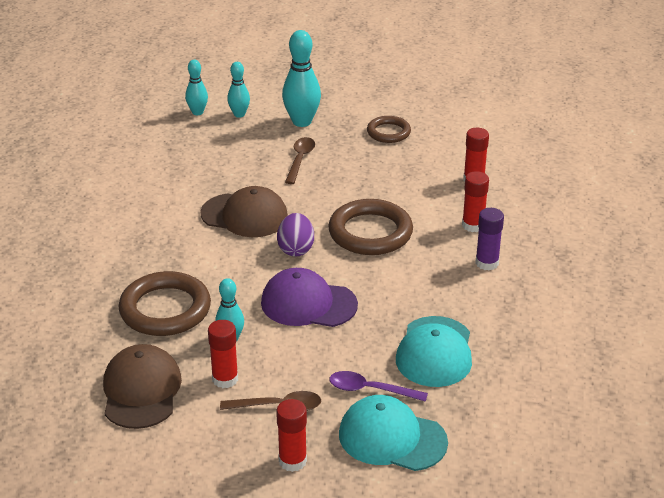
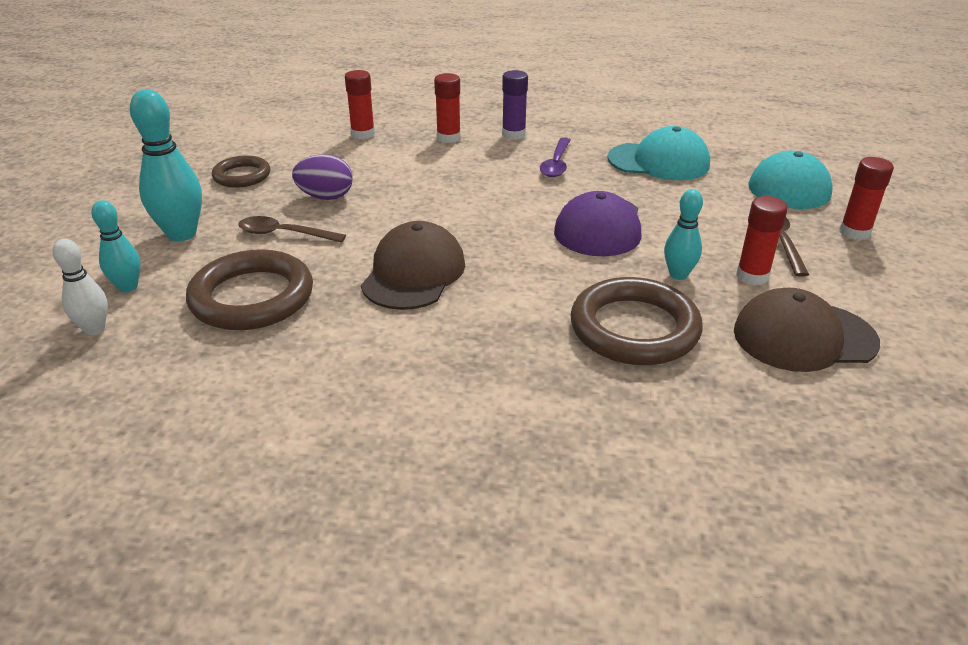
camera: 90 degrees left, 0 degrees up
turquoise bowling pin [185,60,208,115] -> white bowling pin [52,239,108,335]
purple egg [277,213,314,257] -> purple egg moved to [292,154,353,200]
brown ring [328,199,413,255] -> brown ring moved to [186,249,313,330]
purple spoon [329,371,428,402] -> purple spoon moved to [540,137,570,177]

